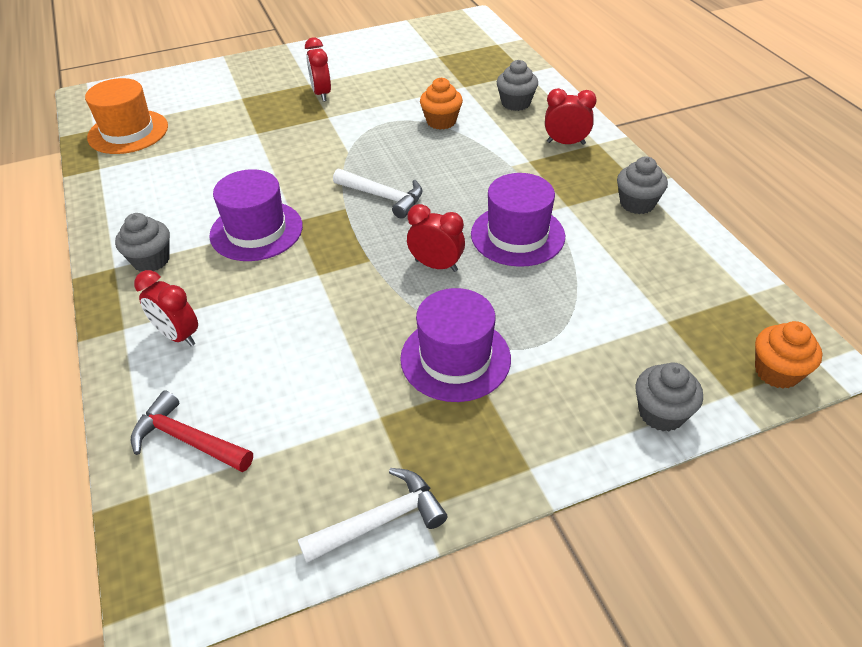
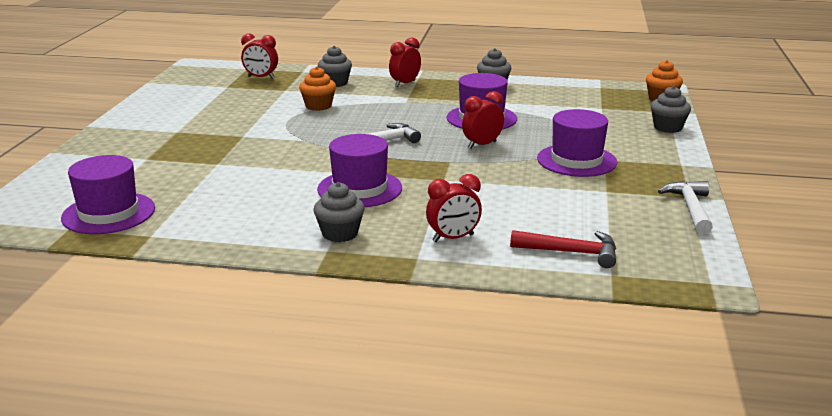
camera: 60 degrees left, 20 degrees down
orange hat [85,78,168,154] -> purple hat [61,155,155,234]
red hammer [131,391,253,472] -> red hammer turned 135 degrees counterclockwise [510,230,616,268]
red clock [305,37,331,102] -> red clock moved to [241,33,278,79]

